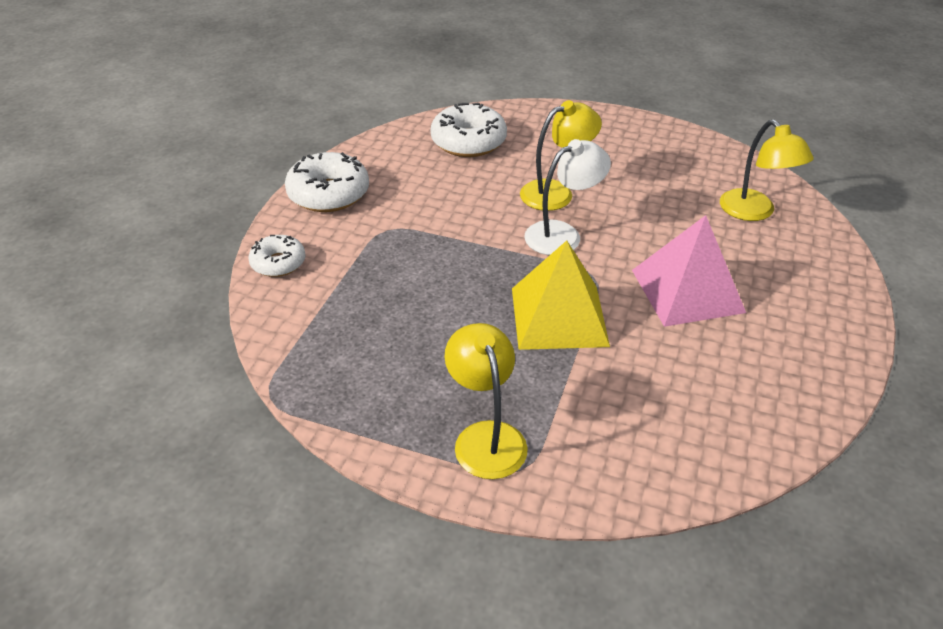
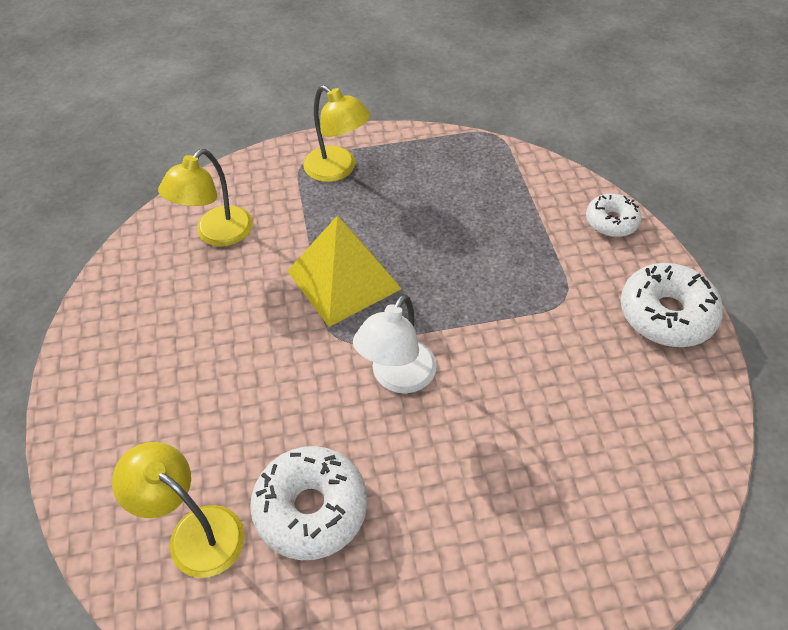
camera: 150 degrees right, 10 degrees up
white donut [430,103,507,157] -> white donut moved to [250,446,367,560]
yellow lamp [520,100,602,211] -> yellow lamp moved to [158,149,253,247]
pink pyramid [632,215,746,327] -> none

